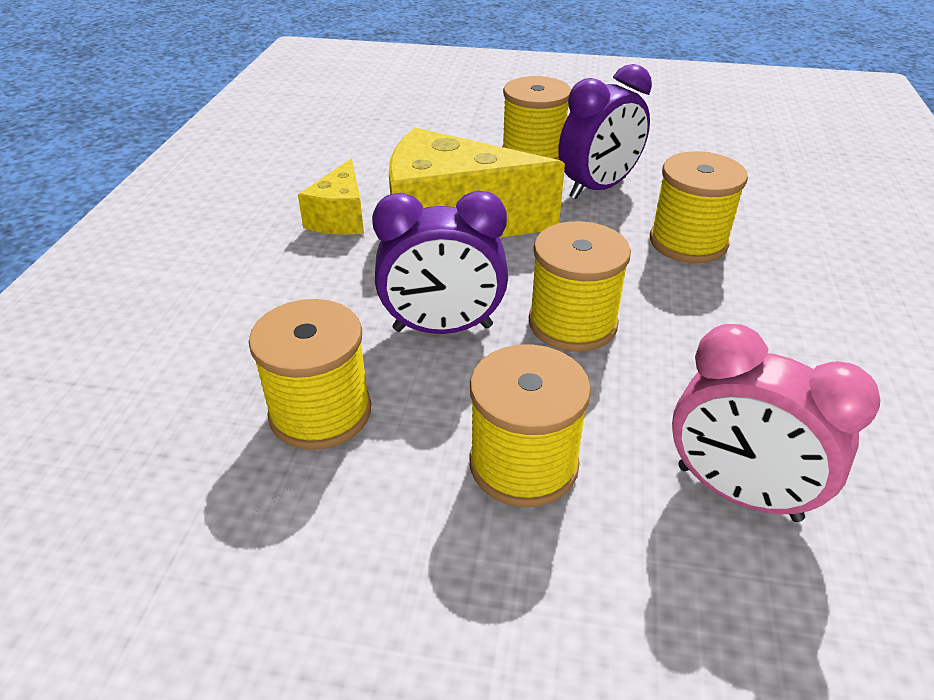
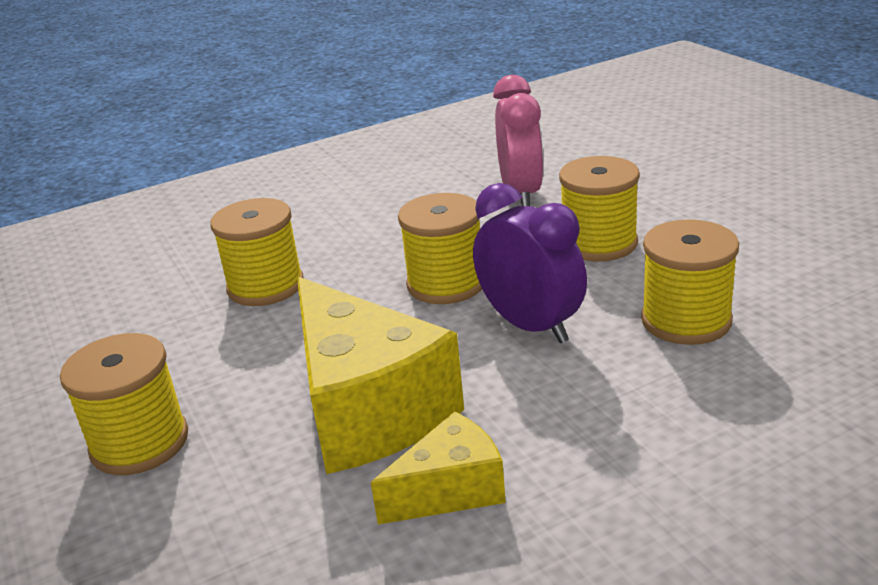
camera: 125 degrees left, 10 degrees down
purple clock [558,64,652,199] -> none

